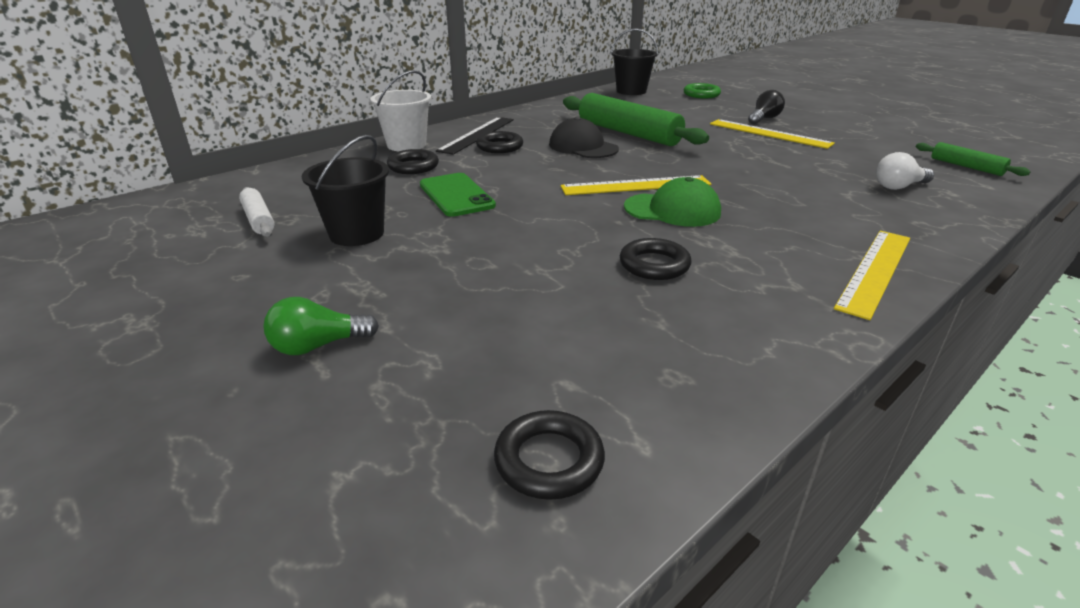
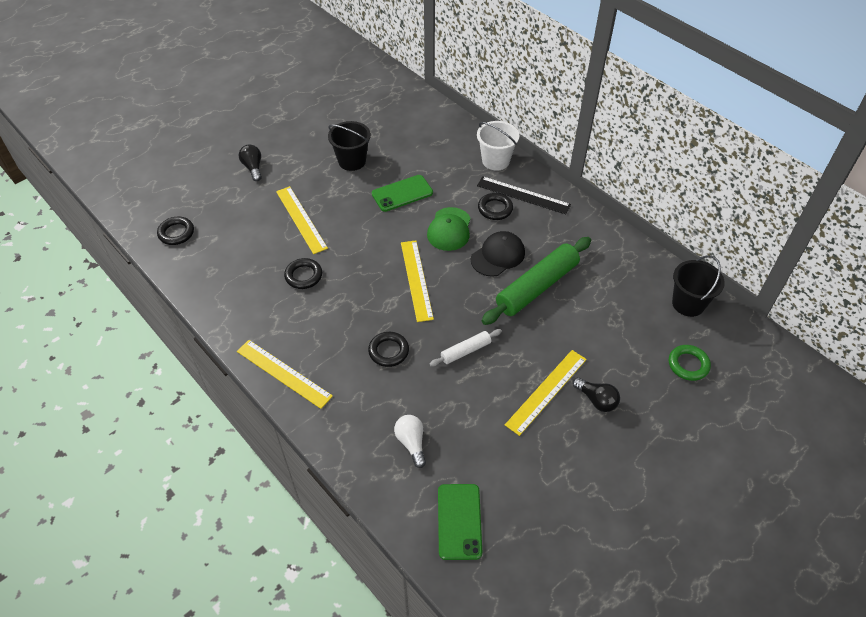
camera: 90 degrees right, 20 degrees up
white rolling pin [239,187,275,237] -> white rolling pin moved to [430,329,502,366]
green light bulb [263,297,379,355] -> black light bulb [239,145,262,181]
black ring [387,149,439,174] -> black ring moved to [368,332,409,367]
green cap [624,177,721,227] -> green cap moved to [427,207,471,251]
green rolling pin [916,142,1030,176] -> green phone [438,484,482,560]
none -> yellow ruler [276,186,328,254]

